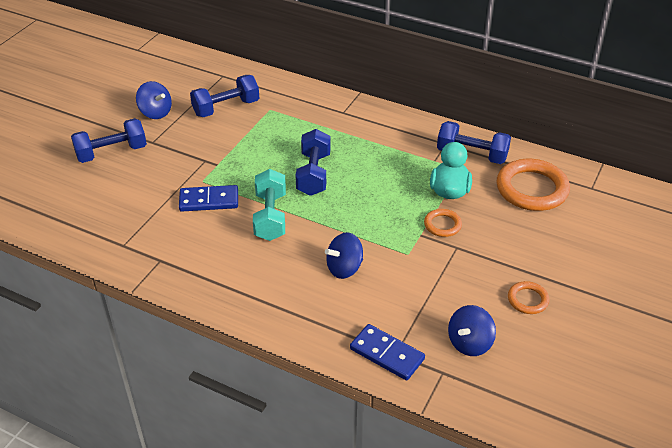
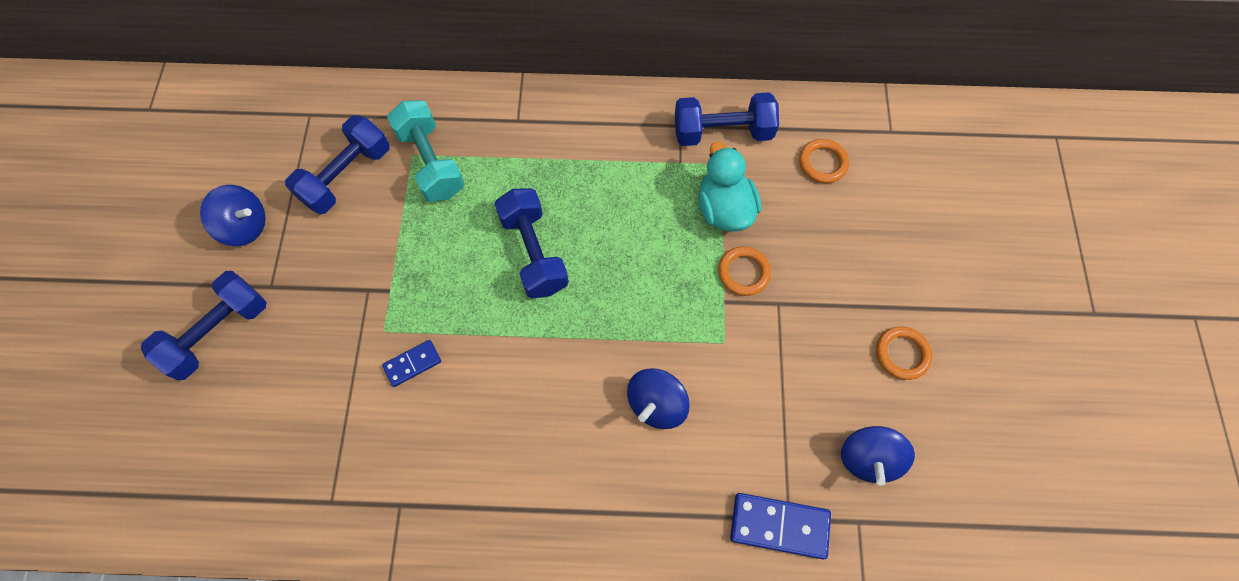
camera: 25 degrees left, 25 degrees up
blue domino [179,185,238,212] -> blue domino [382,340,441,387], size x0.60
turquoise dumbbell [253,169,286,241] -> turquoise dumbbell moved to [387,100,465,202]
orange ring [496,159,570,211] -> orange ring [799,139,849,183], size x0.50

